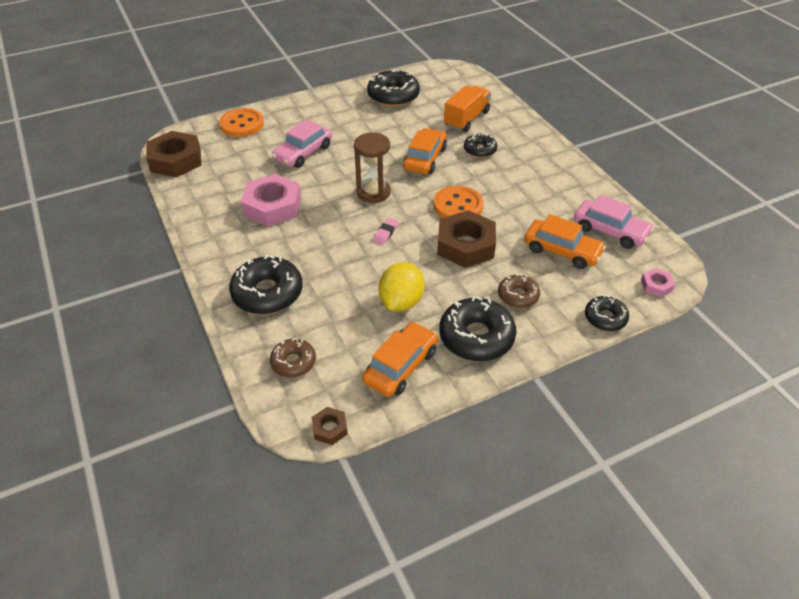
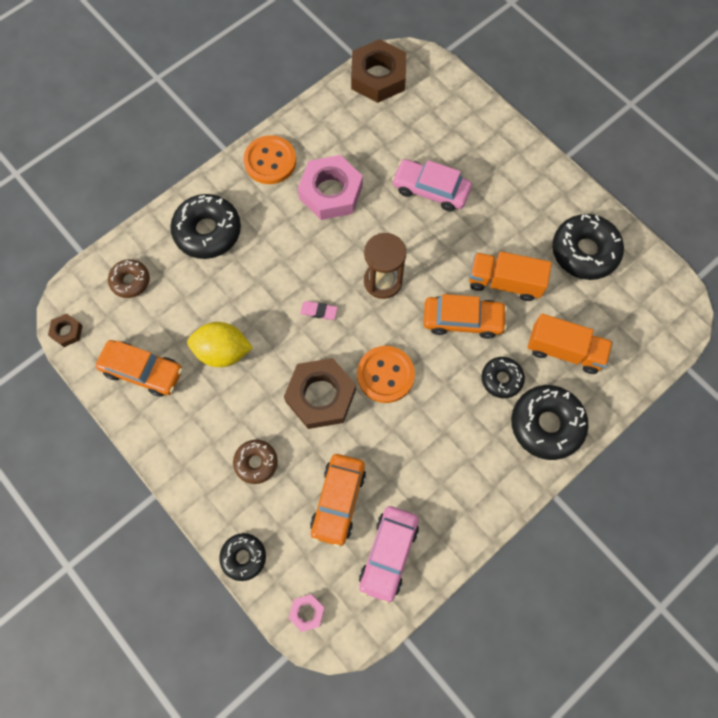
camera: 75 degrees right, 25 degrees up
orange button [219,108,264,137] -> orange button moved to [244,135,296,184]
black donut [439,296,516,361] -> black donut moved to [511,385,589,460]
none -> orange truck [469,251,552,301]

